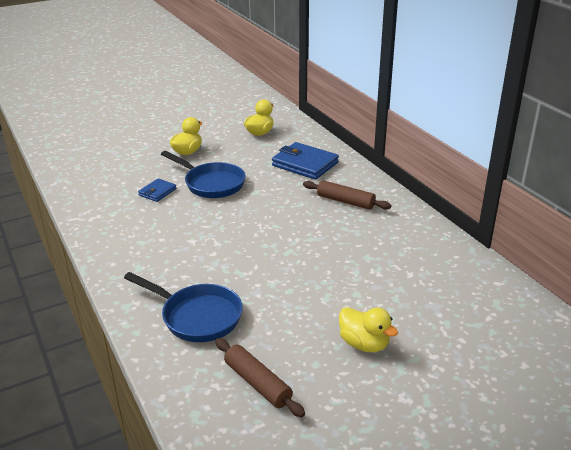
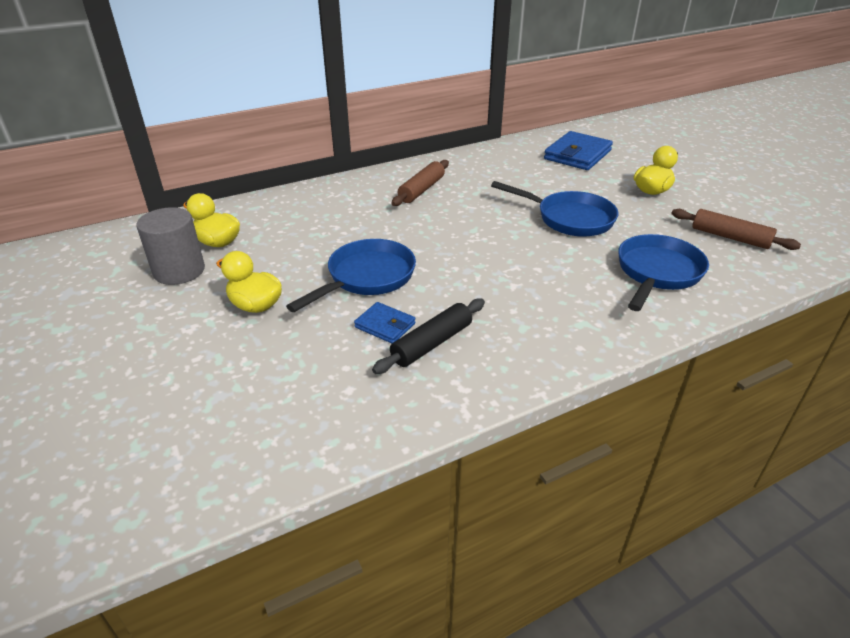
camera: 90 degrees left, 5 degrees up
brown rolling pin [215,338,305,417] -> brown rolling pin turned 75 degrees clockwise [671,209,801,250]
blue wallet [272,142,339,180] -> blue wallet moved to [544,131,613,170]
none -> grey cylinder [136,207,205,285]
none -> black rolling pin [372,299,485,374]
none -> blue pan [491,181,618,237]

